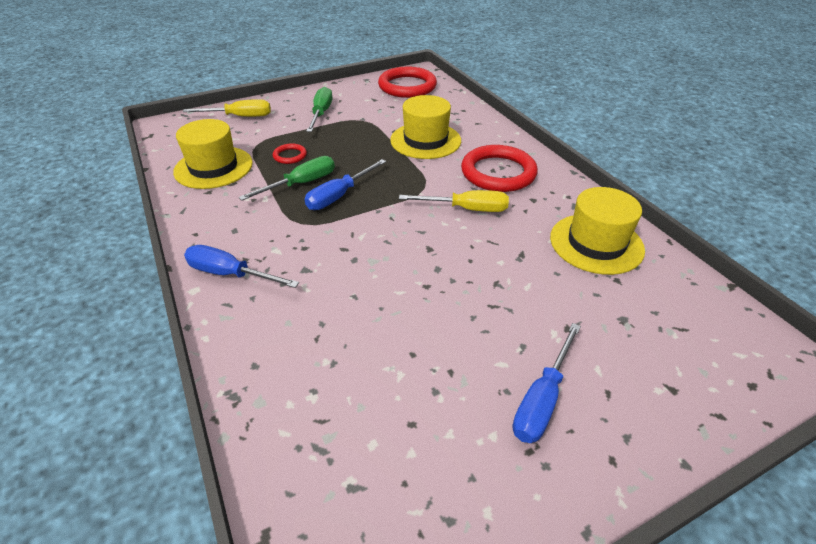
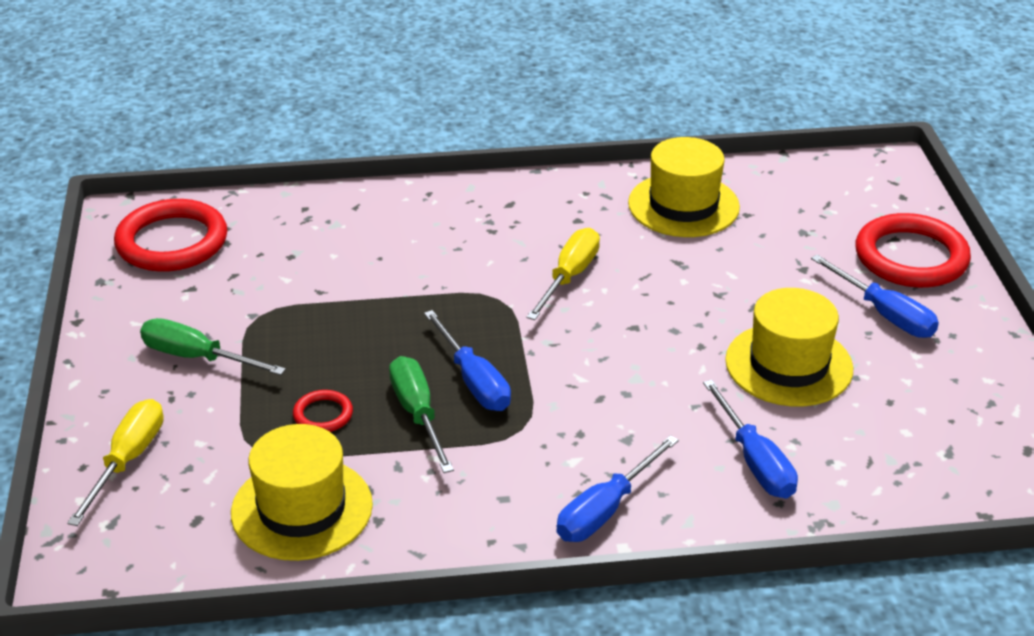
camera: 70 degrees left, 5 degrees down
yellow hat [390,95,461,159] -> yellow hat moved to [725,288,854,406]
red ring [461,145,538,192] -> red ring moved to [856,213,971,288]
none -> blue screwdriver [703,380,798,498]

